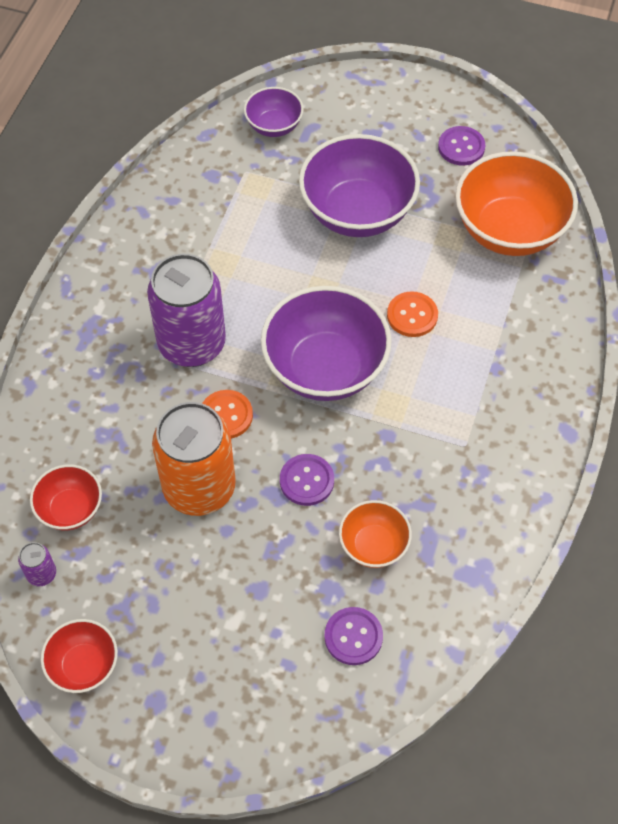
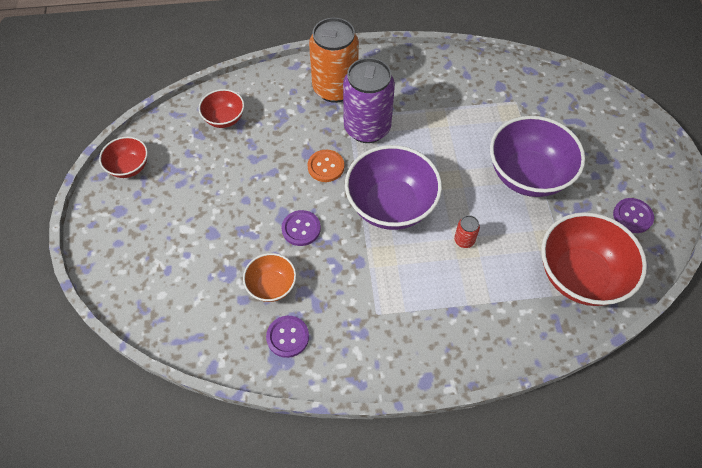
camera: 65 degrees right, 0 degrees up
purple can [18,542,56,586] -> none
orange can [152,402,236,516] -> orange can moved to [309,18,359,103]
purple bowl [244,87,304,137] -> none
purple button [324,607,383,665] -> purple button moved to [266,316,309,358]
orange button [387,292,438,337] -> red can [454,215,480,248]
orange bowl [455,151,578,256] -> red bowl [541,212,647,306]

